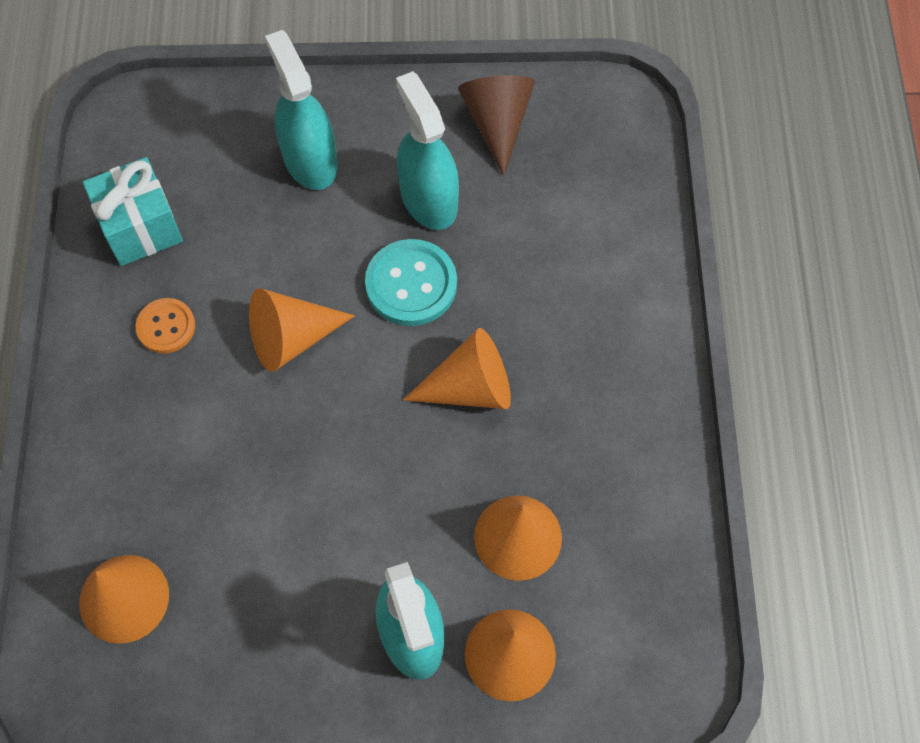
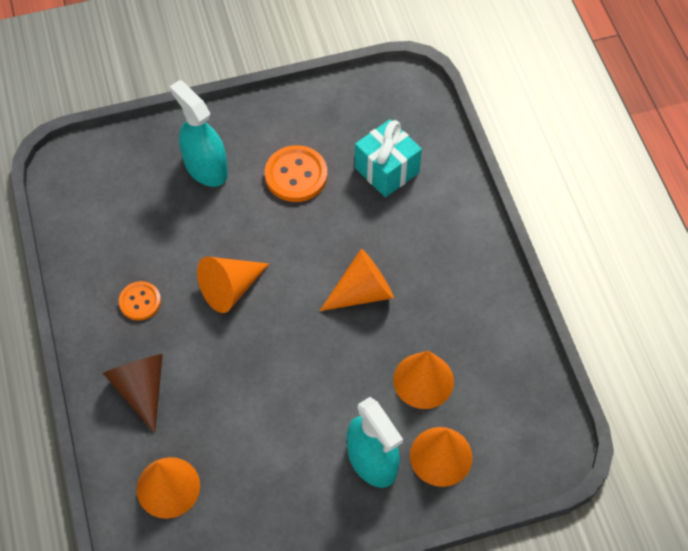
camera: 15 degrees left, 5 degrees down
turquoise gift [83,157,183,266] -> turquoise gift moved to [355,119,422,197]
turquoise button [365,239,457,326] -> none
turquoise spray bottle [396,71,459,230] -> orange button [265,145,327,202]
brown cone [458,75,535,176] -> brown cone moved to [103,354,163,433]

